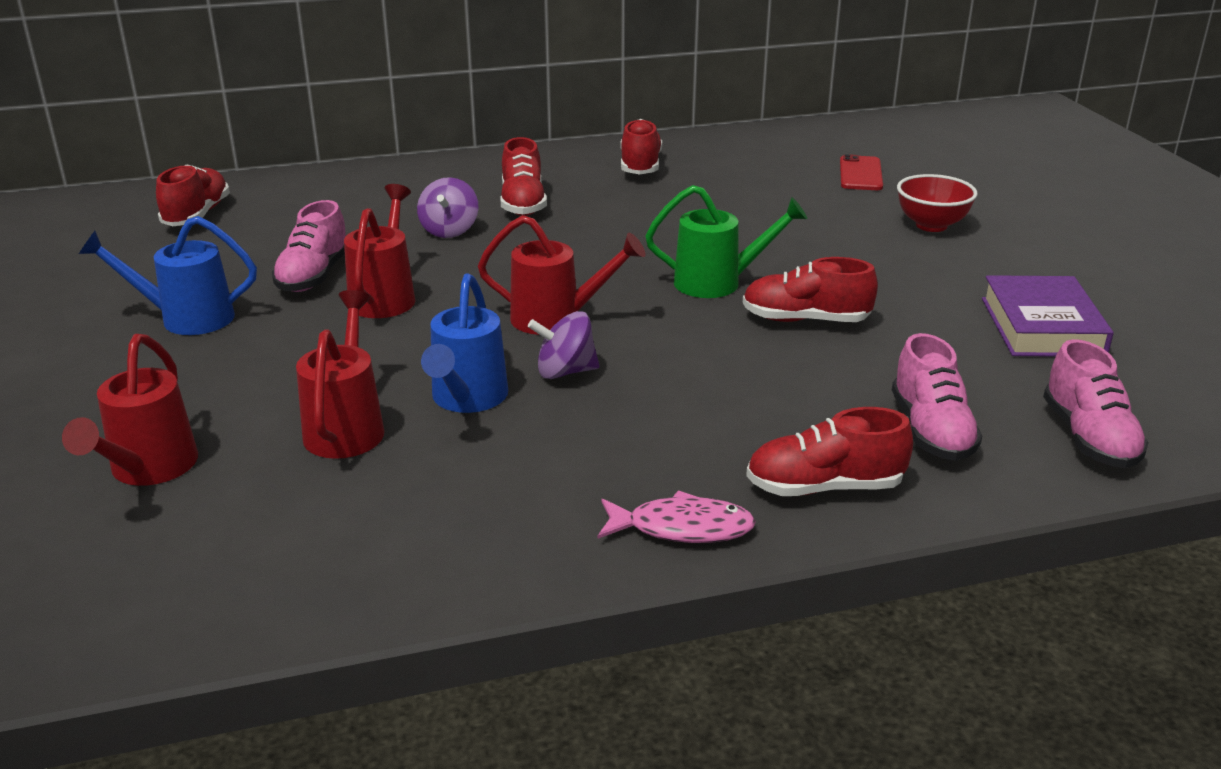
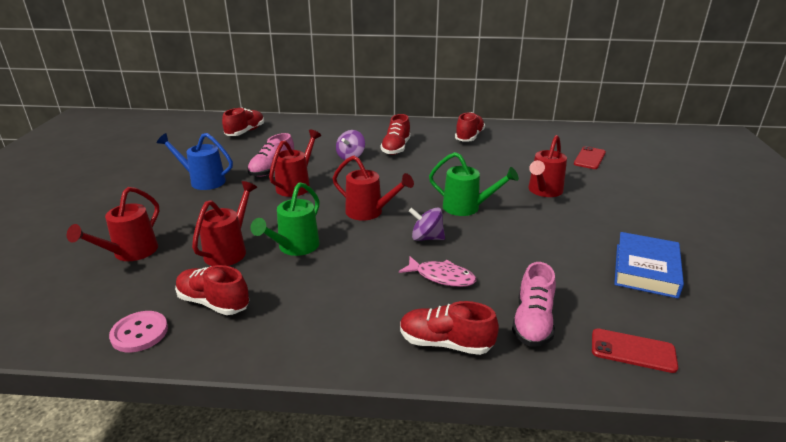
camera: 20 degrees right, 0 degrees up
blue watering can [421,273,508,413] -> green watering can [250,182,320,256]
purple spinning top [528,311,600,379] -> purple spinning top moved to [409,207,445,241]
pink fish [598,491,756,543] -> pink fish moved to [399,256,476,287]
red shoe [743,257,878,322] -> red shoe moved to [175,265,249,315]
red bowl [897,174,978,232] -> none
purple book [982,275,1113,357] -> blue book [614,232,684,298]
pink shoe [1043,339,1149,468] -> red phone [592,328,678,373]
none -> pink button [109,311,168,352]
none -> red watering can [528,135,567,197]

